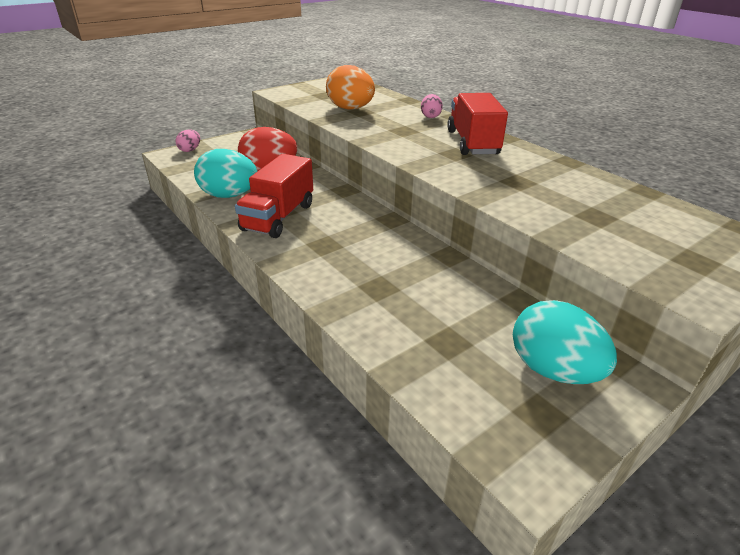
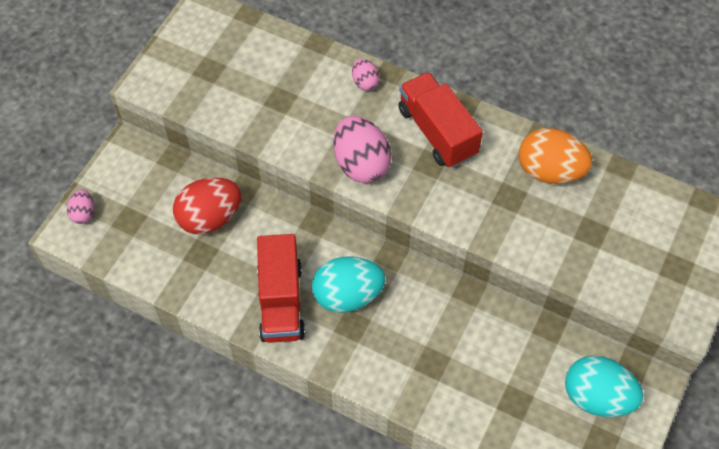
camera: 25 degrees left, 25 degrees up
turquoise egg [194,149,257,198] -> turquoise egg moved to [312,256,385,313]
orange egg [326,65,375,110] -> orange egg moved to [519,128,592,184]
none -> pink egg [333,116,392,183]

